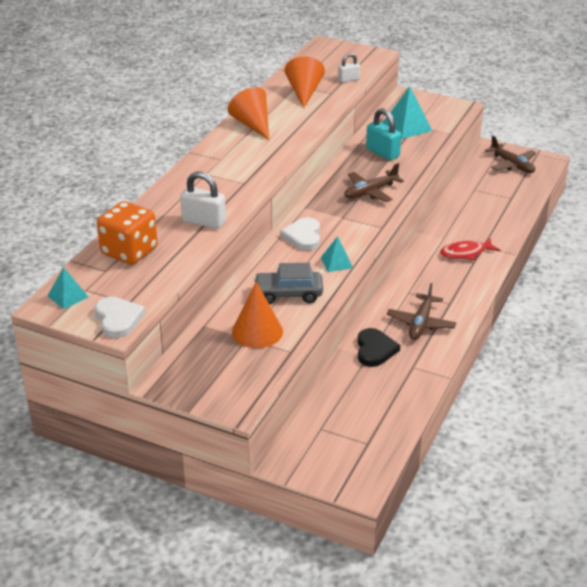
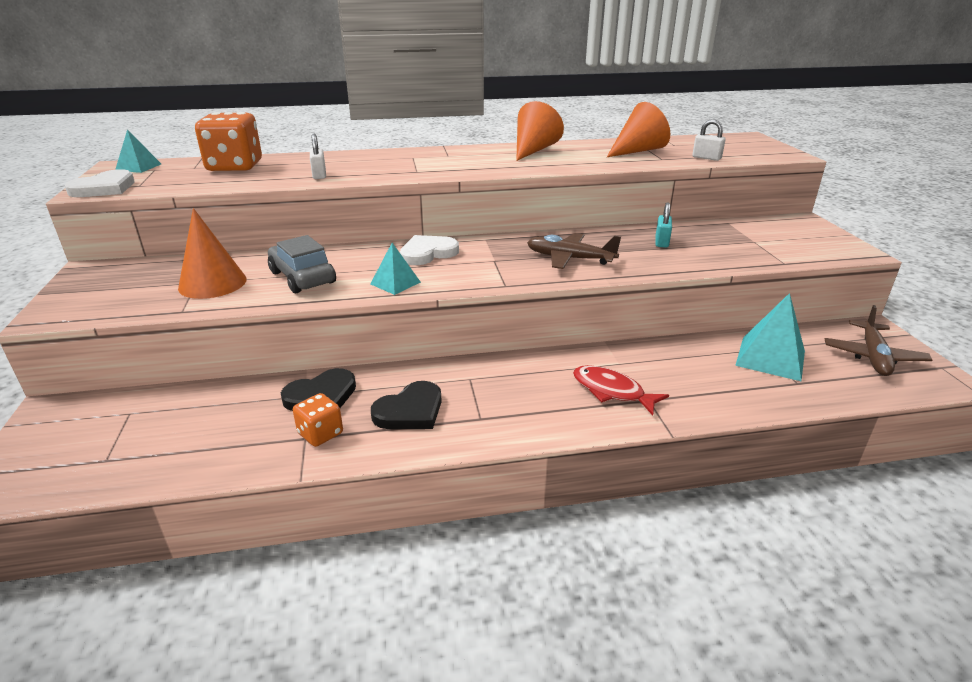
camera: 55 degrees right, 5 degrees down
white padlock [180,172,226,229] -> white padlock [310,134,326,179], size x0.61
turquoise padlock [366,108,401,161] -> turquoise padlock [655,202,672,248], size x0.61
turquoise pyramid [382,86,432,139] -> turquoise pyramid moved to [735,293,805,381]
brown plane [387,283,456,340] -> black heart [371,381,442,429]
none -> orange dice [293,393,343,447]

